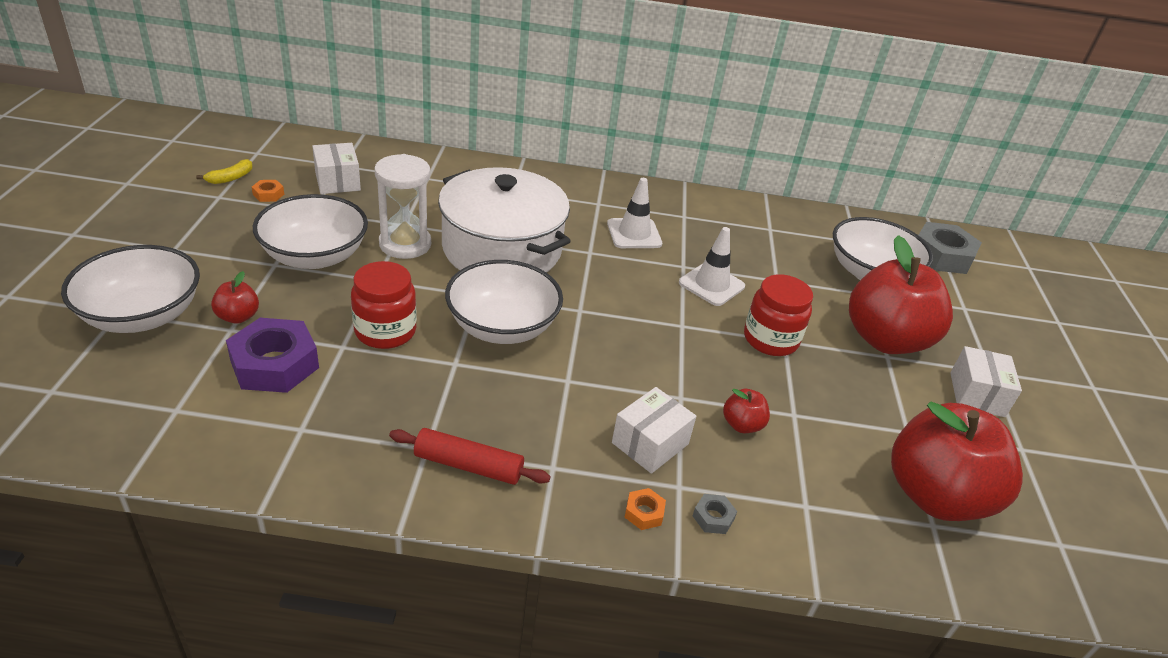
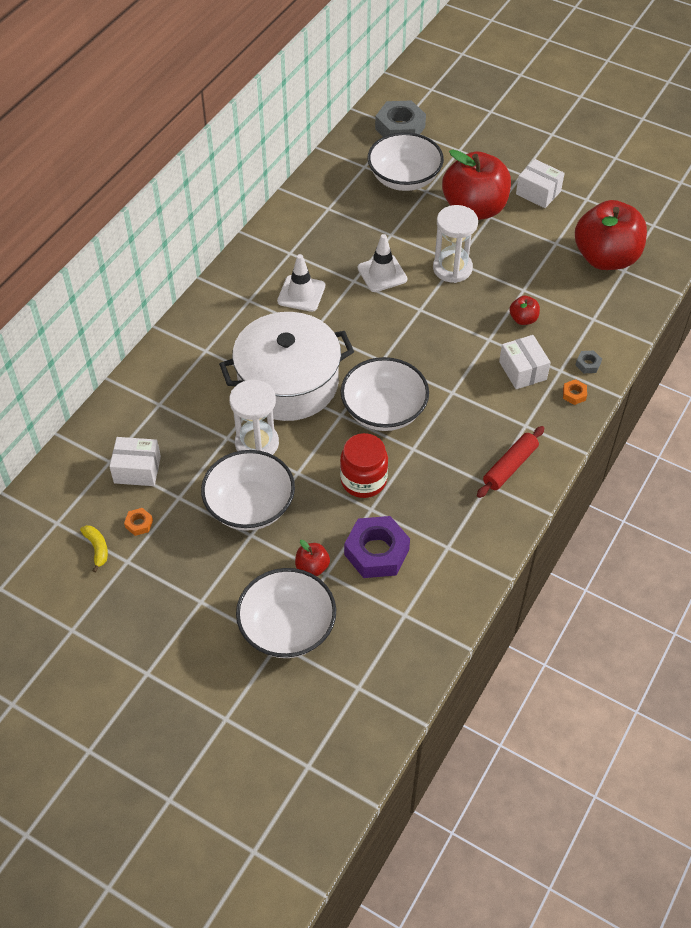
camera: 60 degrees left, 15 degrees up
red jar [744,274,813,356] -> white hourglass [433,205,478,283]

